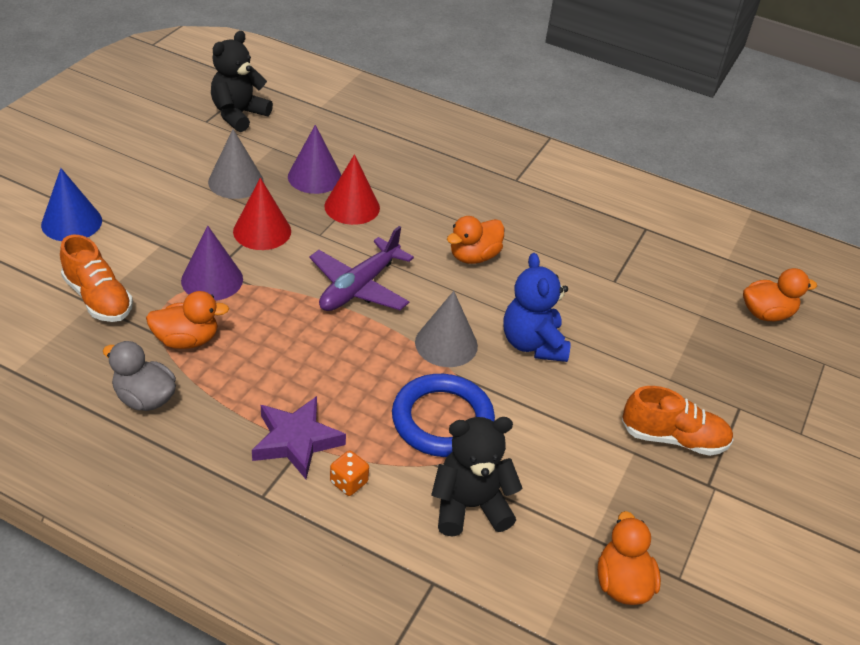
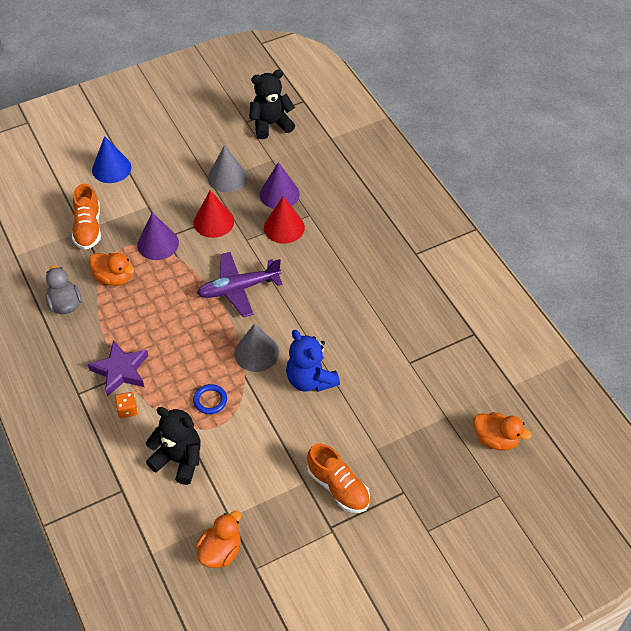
camera: 40 degrees right, 10 degrees up
blue ring [392,374,495,457] -> blue ring [193,384,227,414], size x0.49
orange duck [447,216,504,264] -> none
blue teddy bear [503,253,570,362] -> blue teddy bear turned 60 degrees counterclockwise [286,330,340,392]

